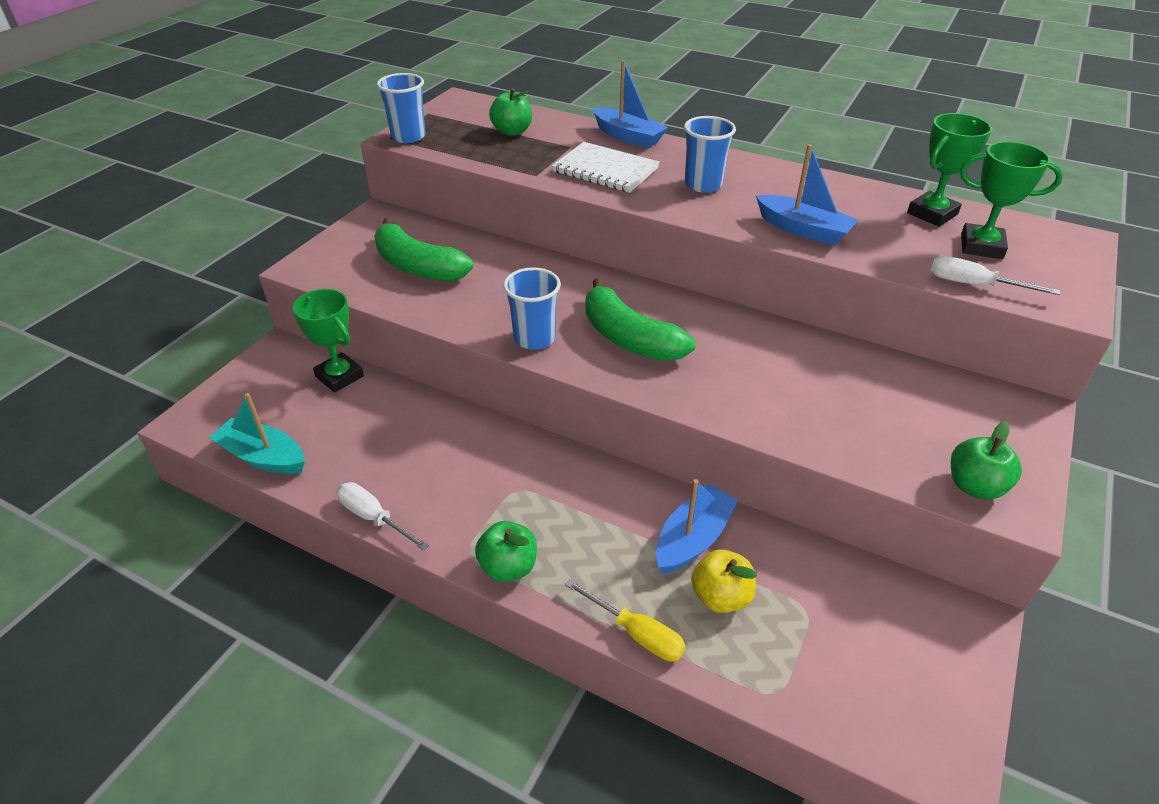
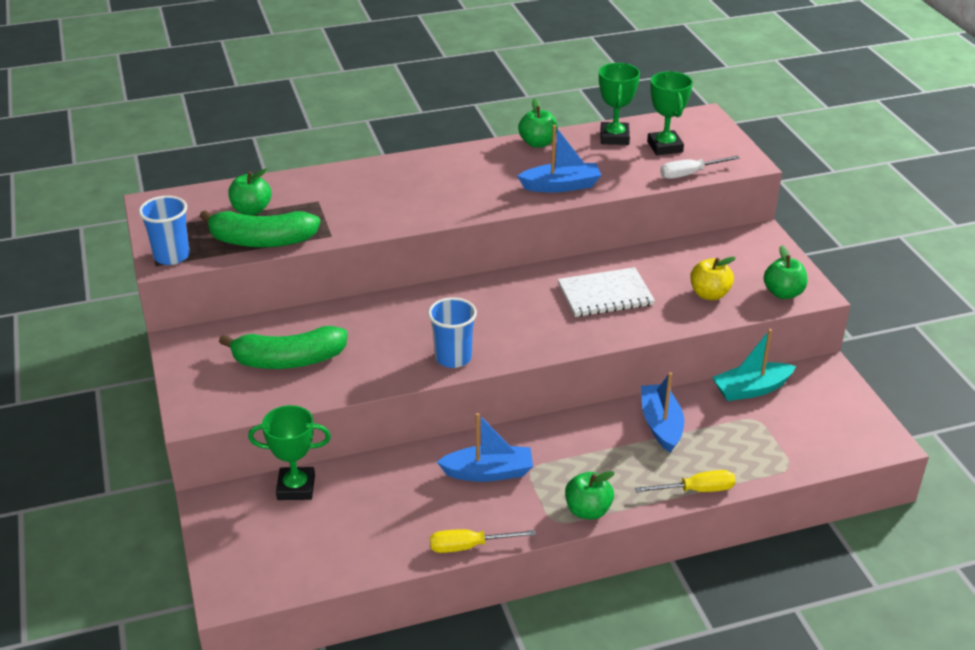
camera: 45 degrees left, 5 degrees down
turquoise boat [209,393,305,474] -> turquoise boat moved to [712,329,796,401]
white screwdriver [337,482,429,551] -> yellow screwdriver [430,529,536,553]
white notebook [552,142,660,193] -> white notebook moved to [558,267,655,317]
green banana [585,278,695,361] -> green banana moved to [199,210,320,248]
blue boat [593,60,668,148] -> blue boat moved to [437,413,533,482]
blue cup [684,116,736,193] -> none
yellow apple [691,549,757,613] -> yellow apple moved to [690,257,736,300]
green trophy [960,141,1063,259] -> green trophy turned 75 degrees counterclockwise [647,71,693,155]
none -> green apple [518,98,557,148]

